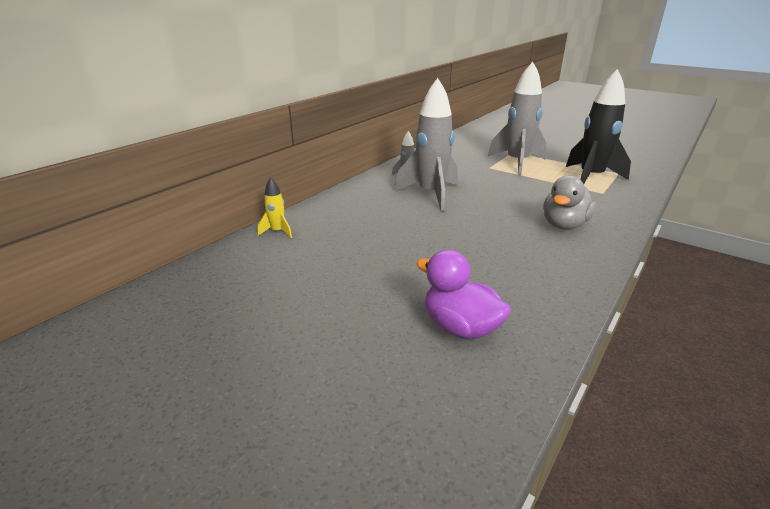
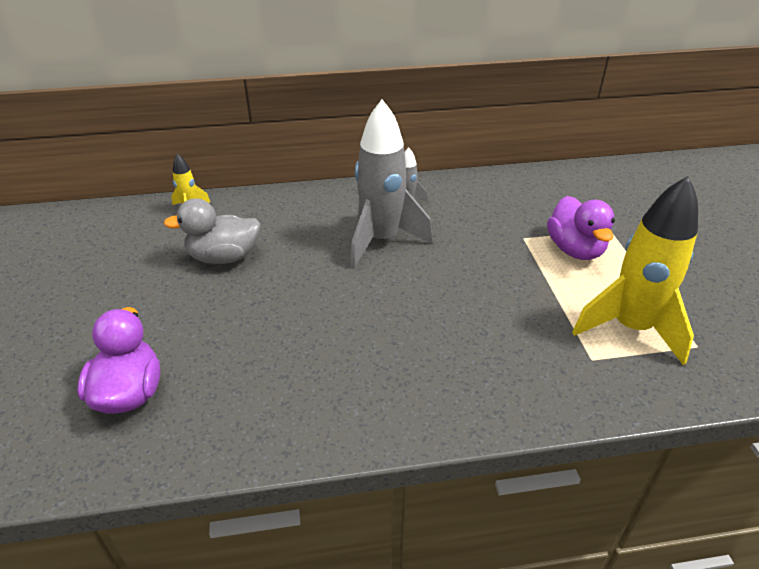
camera: 45 degrees right, 10 degrees up
grey rocket [488,62,546,175] -> purple duck [547,196,615,260]
grey duck [543,175,596,229] -> grey duck moved to [164,198,261,264]
black rocket [566,69,631,184] -> yellow rocket [572,176,698,365]

